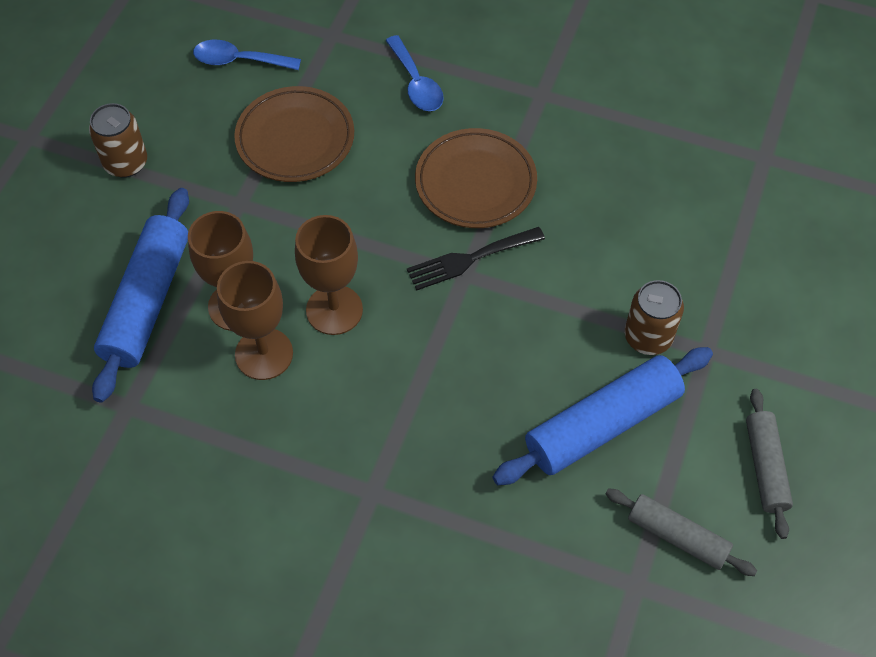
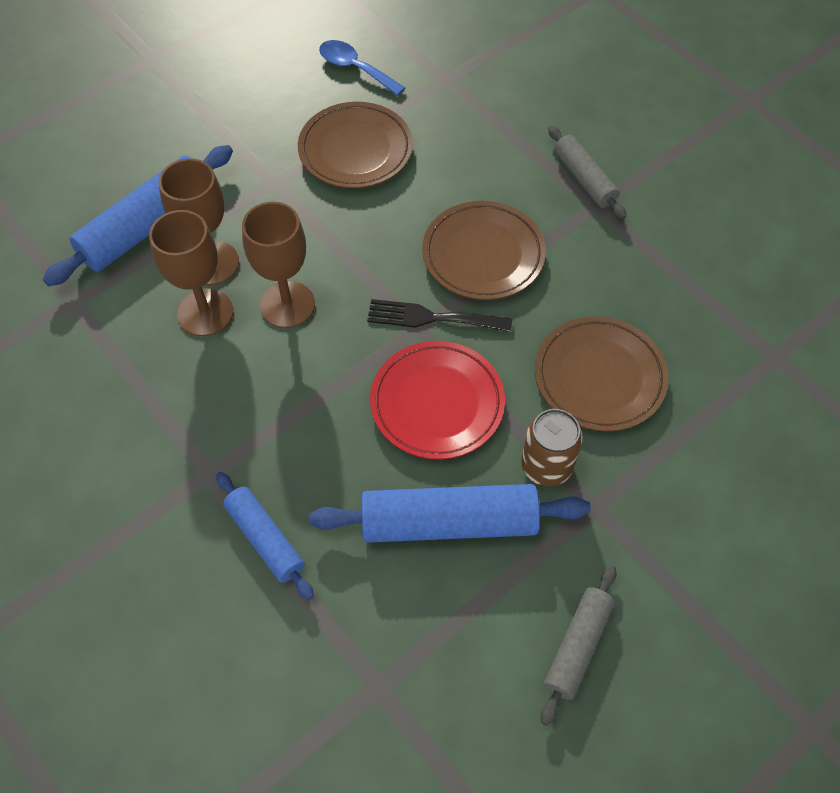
camera: 30 degrees right, 0 degrees up
brown can [89,103,147,178] -> none
blue spoon [385,35,443,111] -> none
grey rolling pin [605,488,757,576] -> grey rolling pin moved to [548,126,627,219]
none -> blue rolling pin [216,472,314,600]
none -> red plate [370,341,505,460]
none -> brown plate [535,316,668,432]

